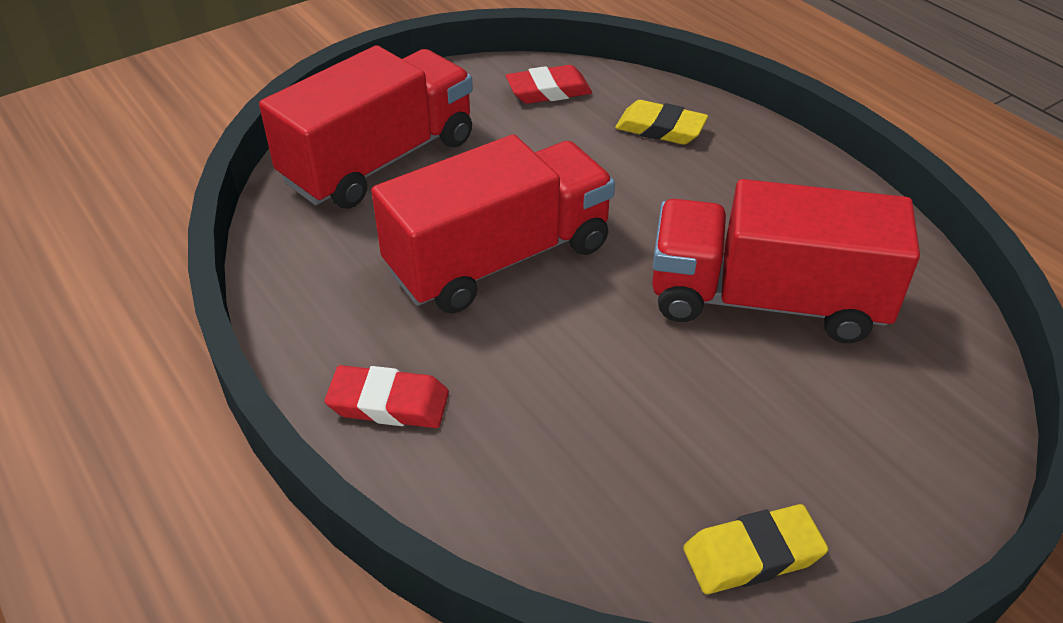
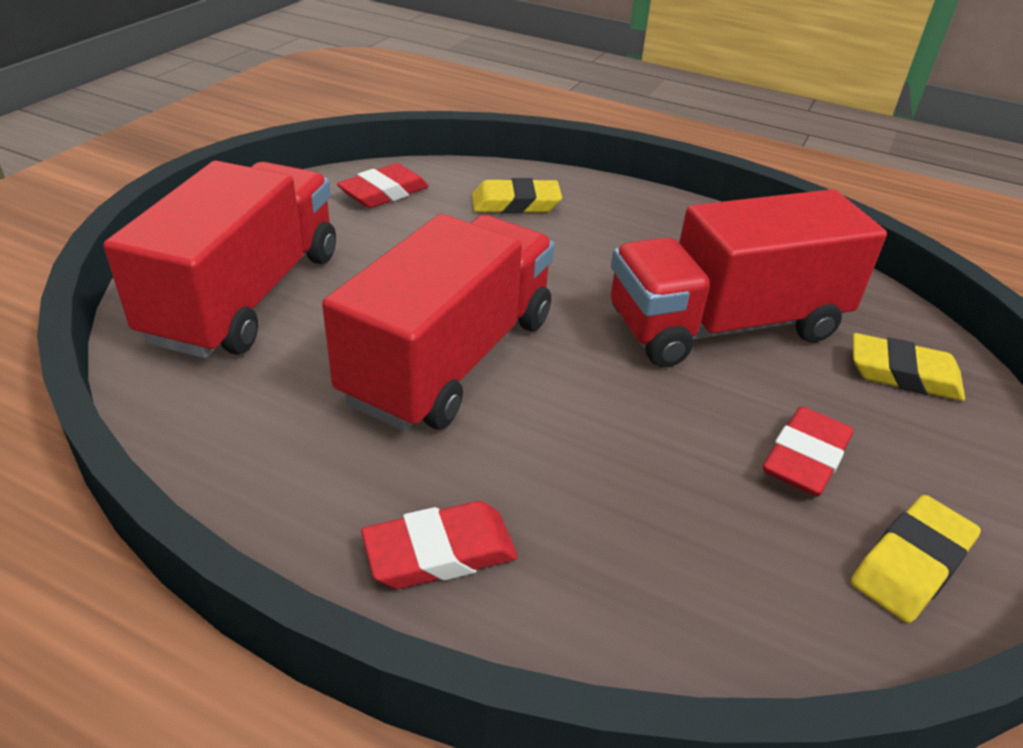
camera: 30 degrees left, 5 degrees down
none -> red eraser [763,406,853,496]
none -> yellow eraser [853,333,965,401]

